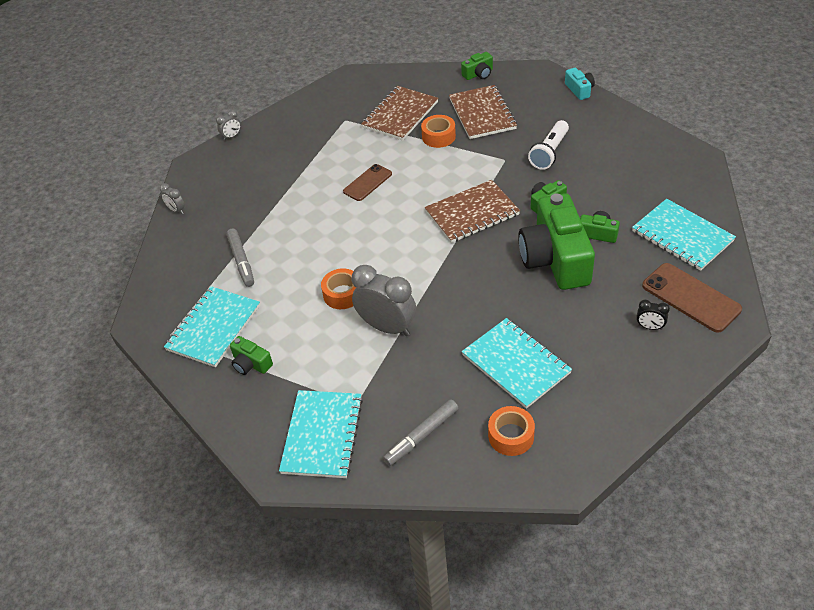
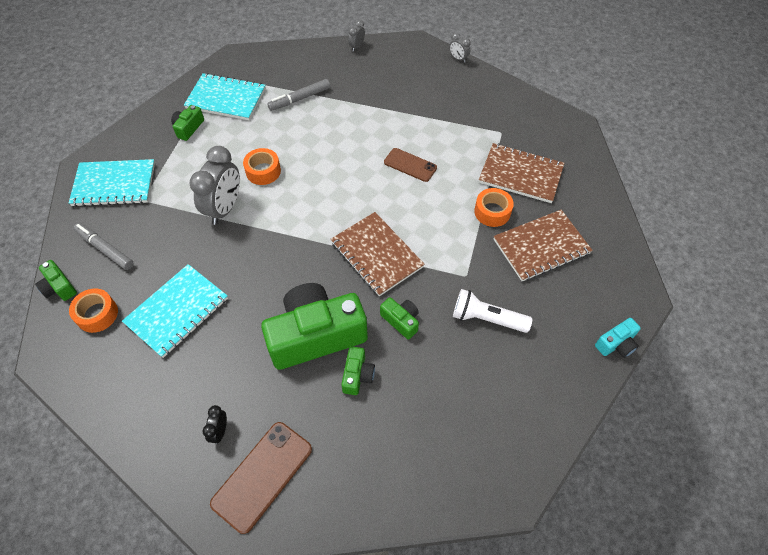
camera: 75 degrees right, 10 degrees up
green camera [461,52,493,80] -> green camera moved to [35,260,77,301]
turquoise notebook [632,199,736,271] -> none

